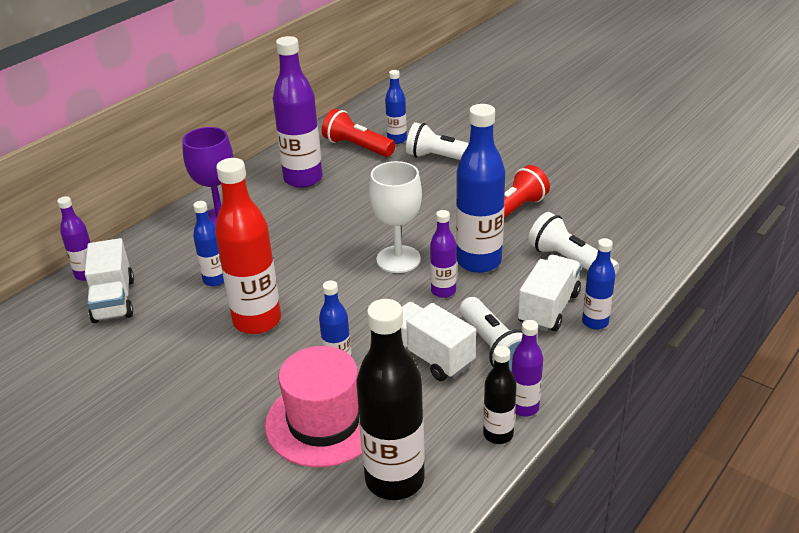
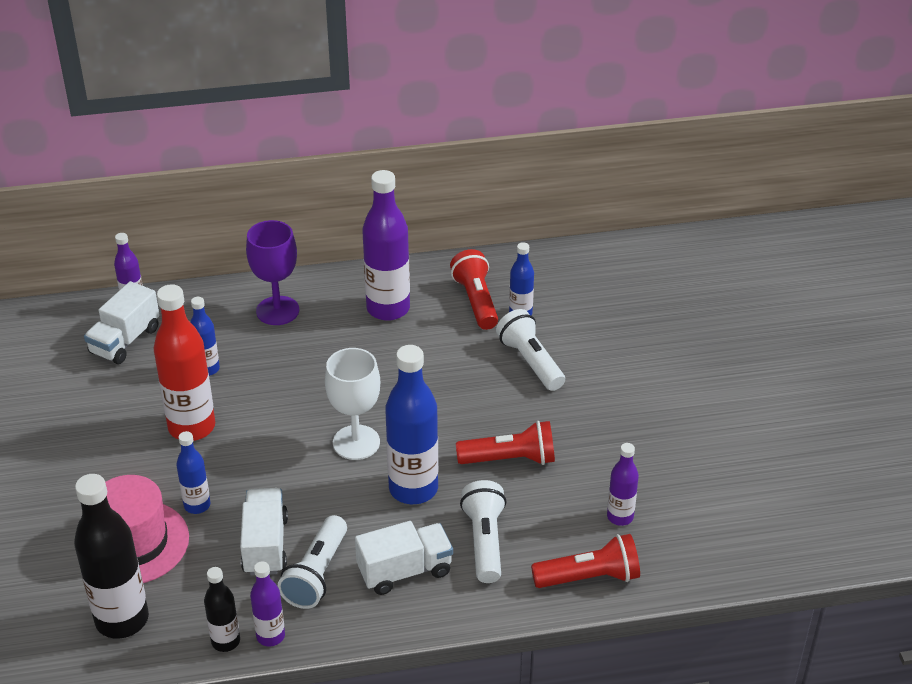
camera: 40 degrees right, 5 degrees up
purple bottle [430,210,457,298] -> purple bottle moved to [607,443,639,526]
blue bottle [582,238,615,330] -> none
none -> red flashlight [531,534,640,588]

